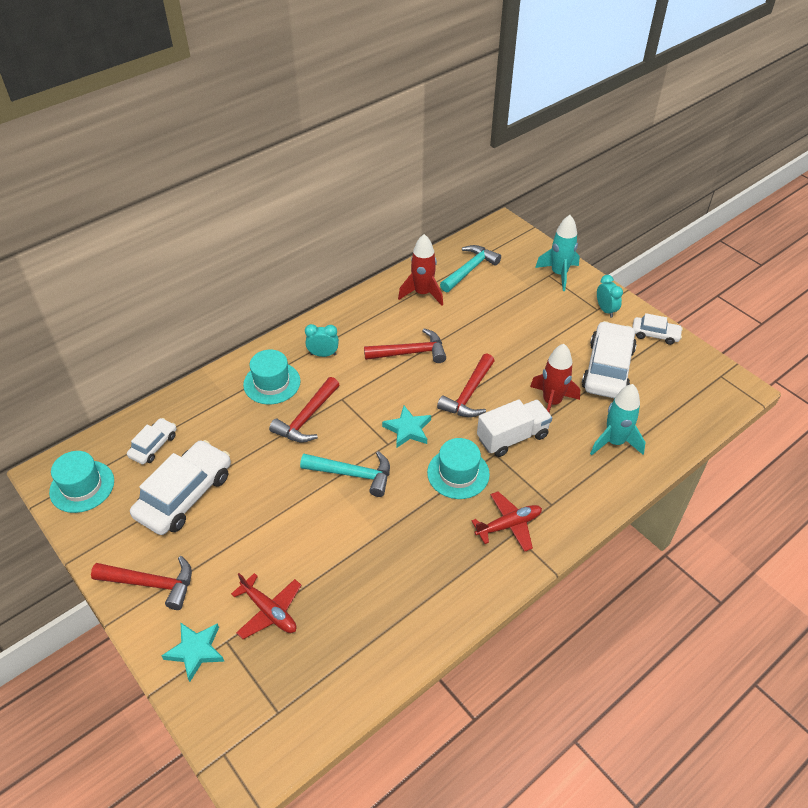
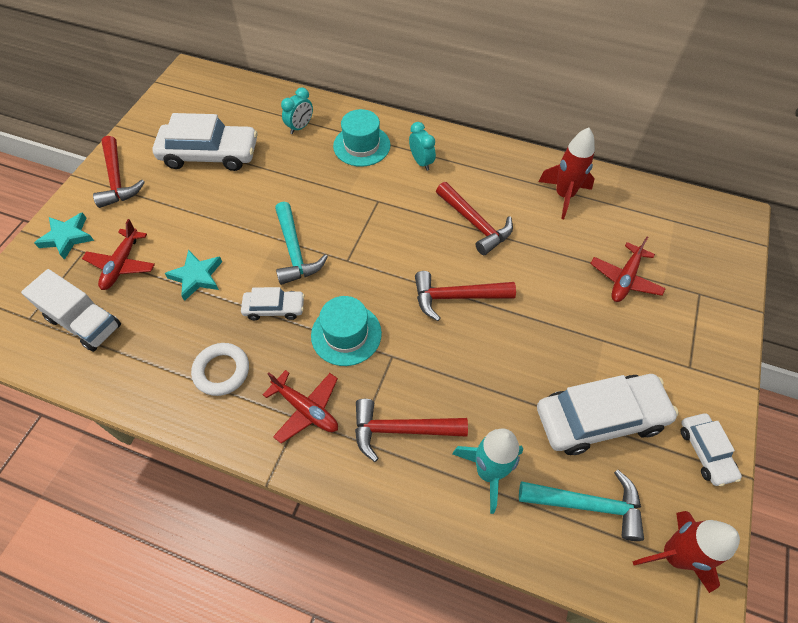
camera: 60 degrees right, 10 degrees up
turquoise hat [49,451,114,513] -> none
white car [127,418,176,464] -> white car moved to [241,287,305,320]
red hammer [269,377,339,443] -> red hammer moved to [355,399,468,462]
turquoise star [382,406,431,448] -> turquoise star moved to [165,250,222,301]
turquoise hammer [440,245,501,292] -> turquoise hammer moved to [519,470,644,541]
white truck [477,400,552,457] -> white truck moved to [21,269,121,352]
red rocket [530,344,580,413] -> red rocket moved to [632,511,740,593]
turquoise rocket [535,215,580,291] -> none
turquoise clock [597,275,623,318] -> turquoise clock moved to [281,87,313,134]
none -> white ring [191,343,249,396]
none -> red plane [590,236,666,302]

